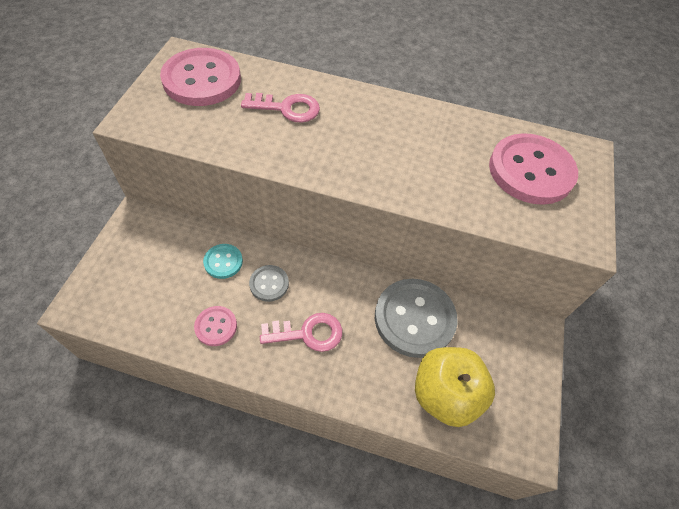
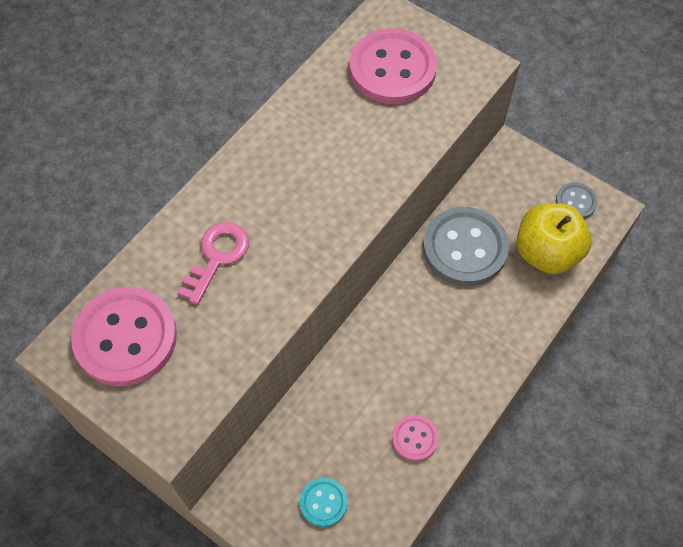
camera: 65 degrees left, 5 degrees up
turquoise button [203,244,243,279] -> turquoise button moved to [300,478,348,527]
grey button [249,265,289,302] -> grey button moved to [556,182,598,219]
pink key [260,313,342,352] -> none

